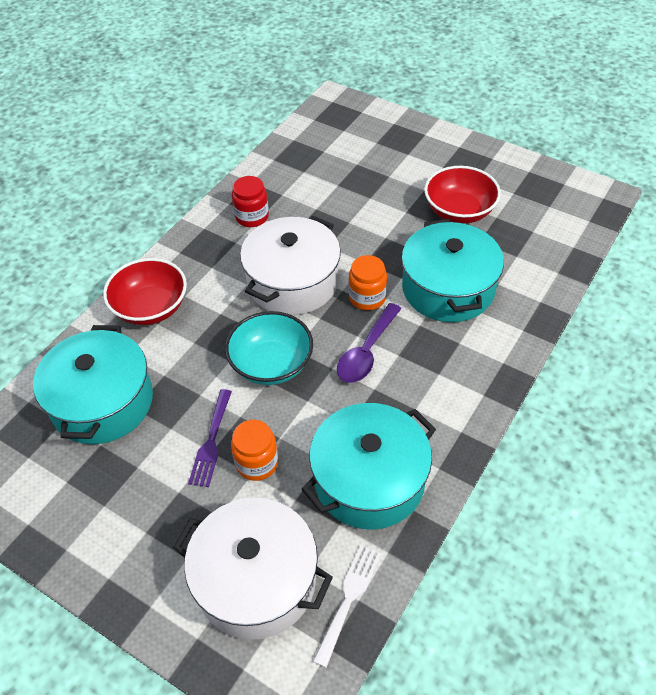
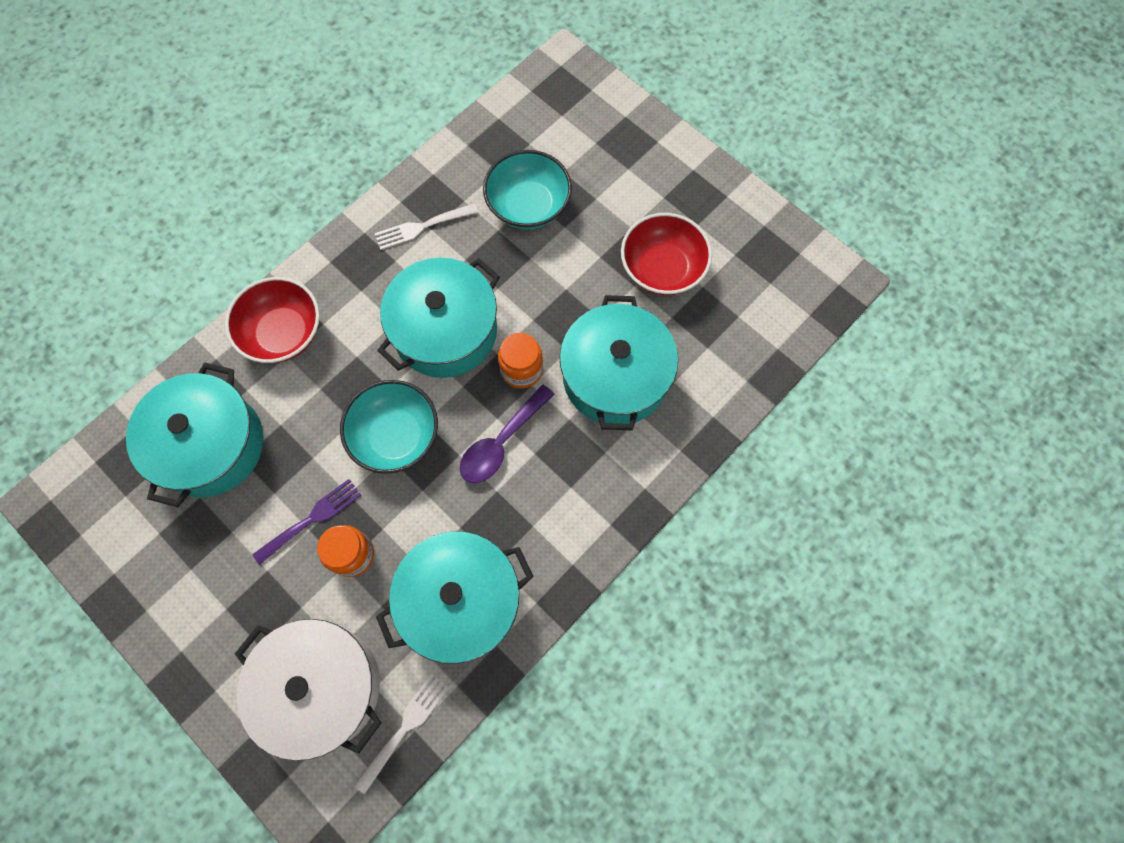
camera: 10 degrees right, 20 degrees up
purple fork [188,389,232,487] -> purple fork turned 150 degrees counterclockwise [252,479,361,565]
red jar [232,176,269,227] -> white fork [375,203,478,250]
white pot [240,215,341,315] -> turquoise pot [377,257,500,378]
none -> turquoise bowl [483,150,572,229]

